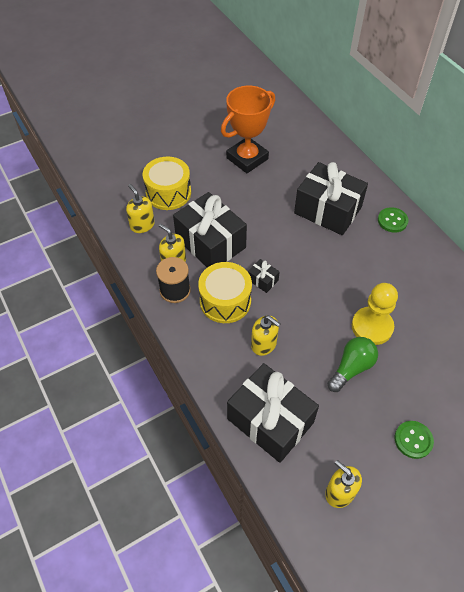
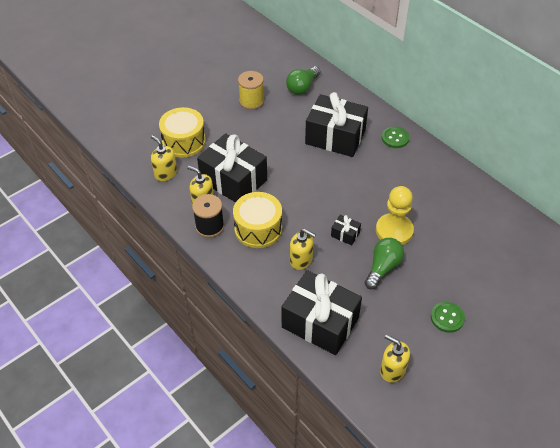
camera: 10 degrees left, 5 degrees down
orange trophy [221,86,275,173] -> yellow spool [238,71,264,110]
black gift [248,259,280,293] -> black gift moved to [331,215,361,245]
none -> green light bulb [286,66,320,95]

